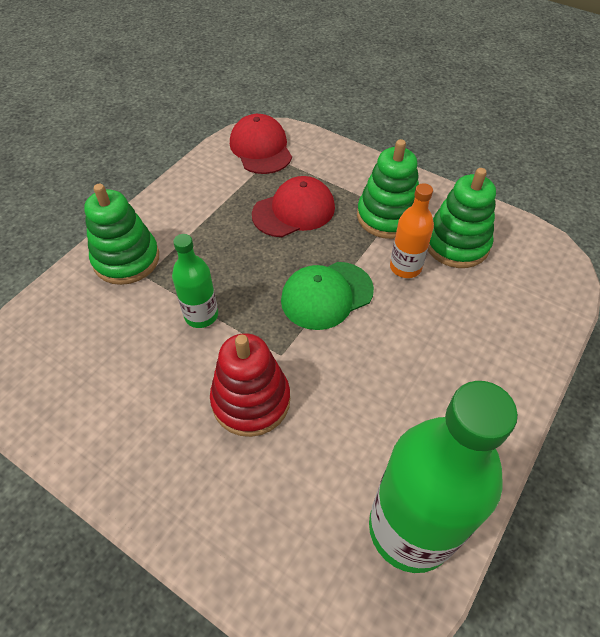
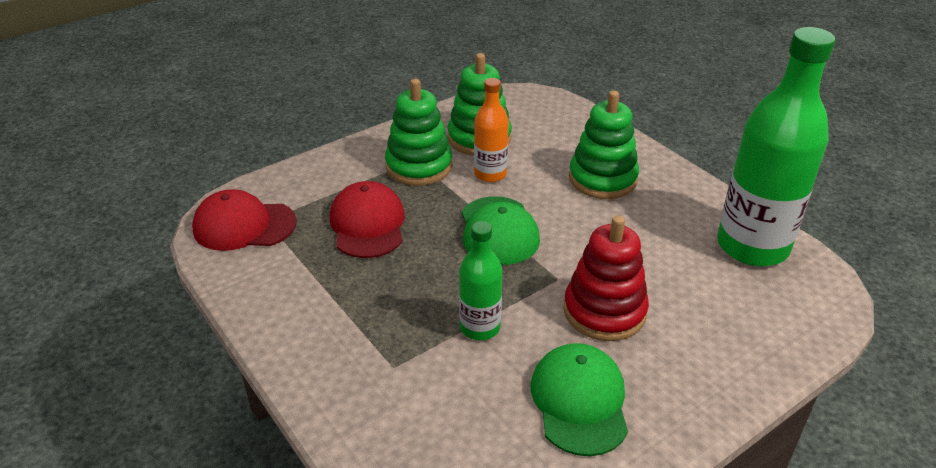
camera: 70 degrees left, 15 degrees down
green stacking toy [84,183,159,285] -> green stacking toy moved to [569,91,639,199]
none -> green cap [531,343,628,456]

